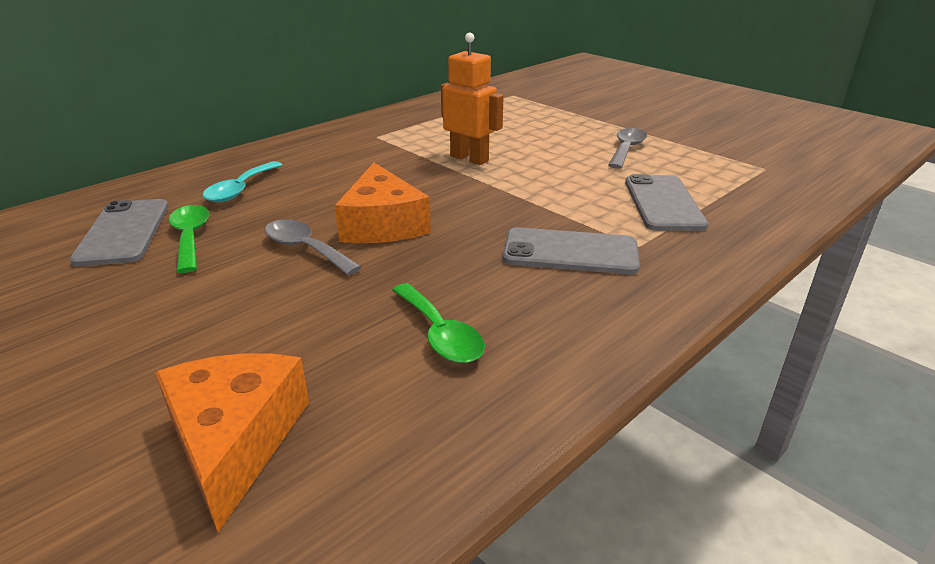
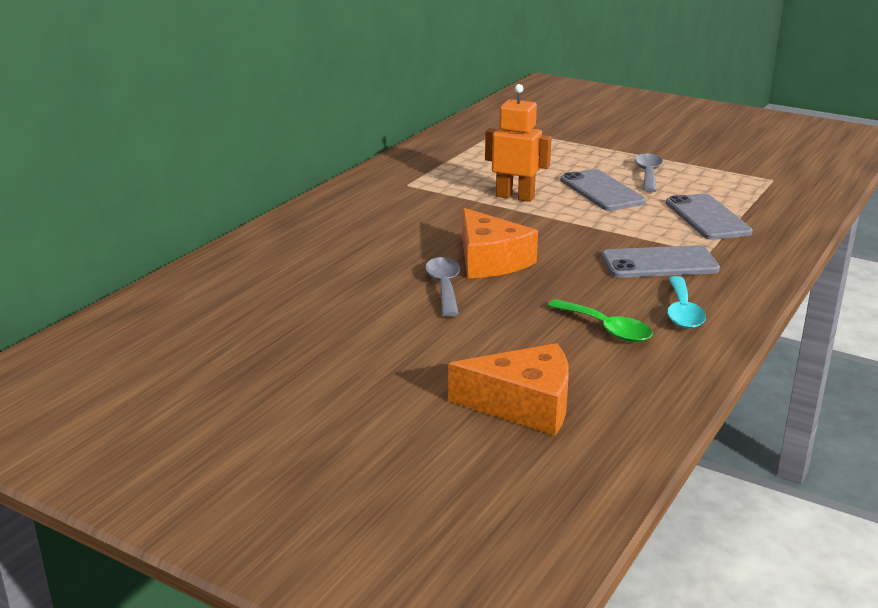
camera: 15 degrees left, 5 degrees down
grey phone [70,199,169,266] -> grey phone moved to [560,169,646,211]
orange cheese [155,353,309,532] -> orange cheese turned 120 degrees clockwise [448,343,569,436]
green spoon [169,205,209,273] -> none
turquoise spoon [203,161,282,202] -> turquoise spoon moved to [667,276,706,329]
grey spoon [265,219,361,275] -> grey spoon turned 60 degrees clockwise [425,257,460,317]

